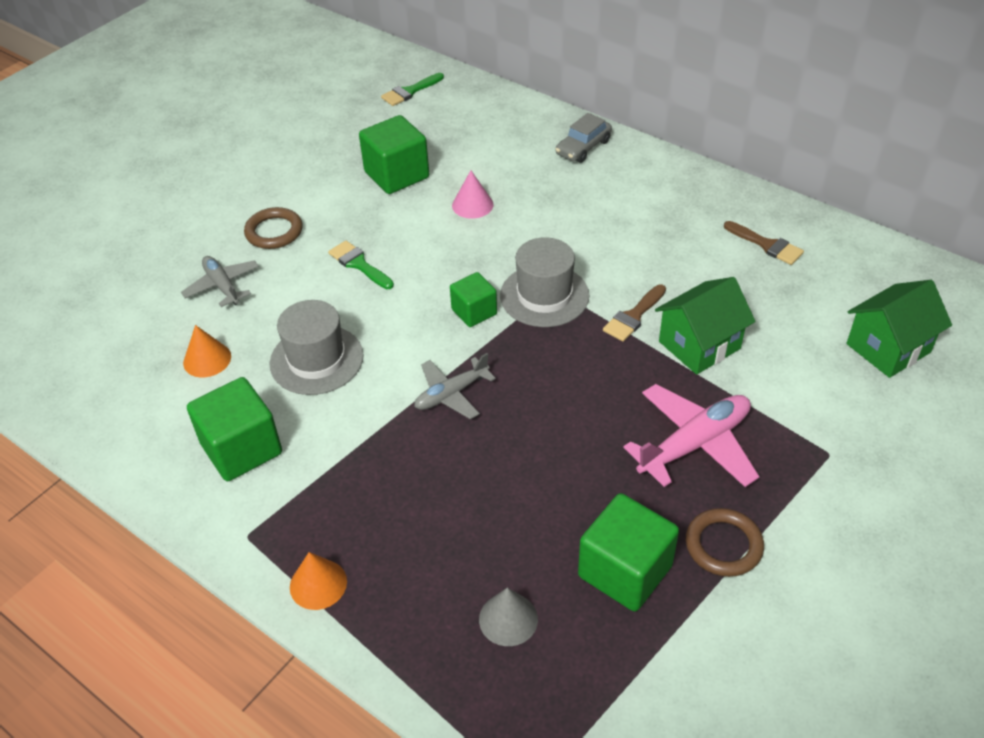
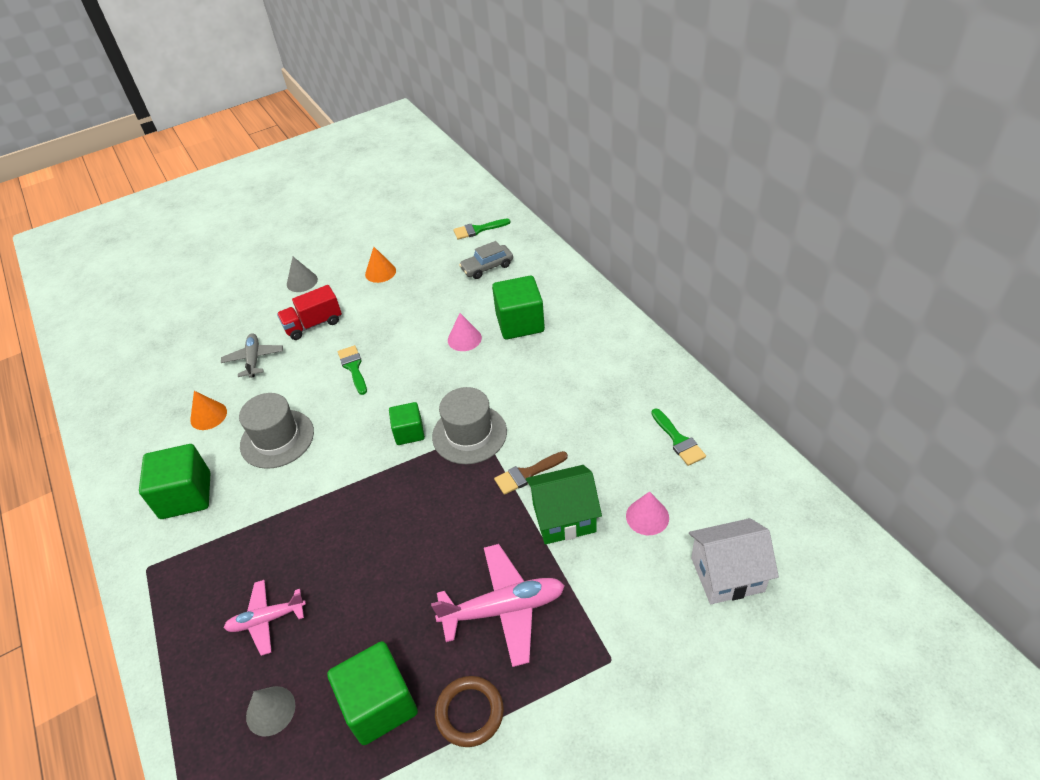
camera: 25 degrees right, 0 degrees up
brown ring [244,207,303,249] -> red truck [277,285,342,340]
orange cone [290,552,347,610] -> orange cone moved to [365,247,396,283]
green cube [359,115,429,194] -> green cube moved to [492,276,545,340]
grey plane [414,353,496,419] -> none
grey car [556,113,612,163] -> grey car moved to [459,241,513,279]
brown brush [724,221,804,265] -> green brush [651,408,706,466]
green house [847,280,952,378] -> white house [689,518,779,604]
none -> pink plane [224,580,306,656]
none -> grey cone [287,257,318,292]
none -> pink cone [626,491,669,535]

